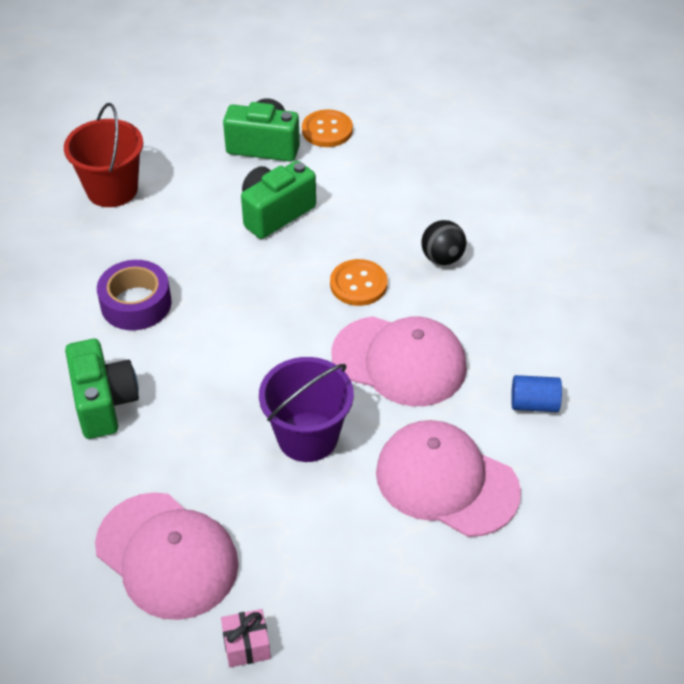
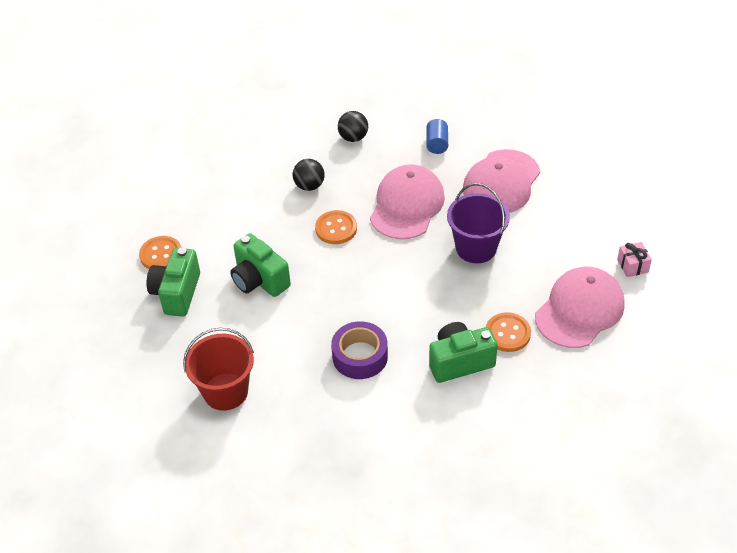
camera: 90 degrees left, 0 degrees up
none -> black ball [338,111,368,142]
none -> orange button [486,312,531,352]

